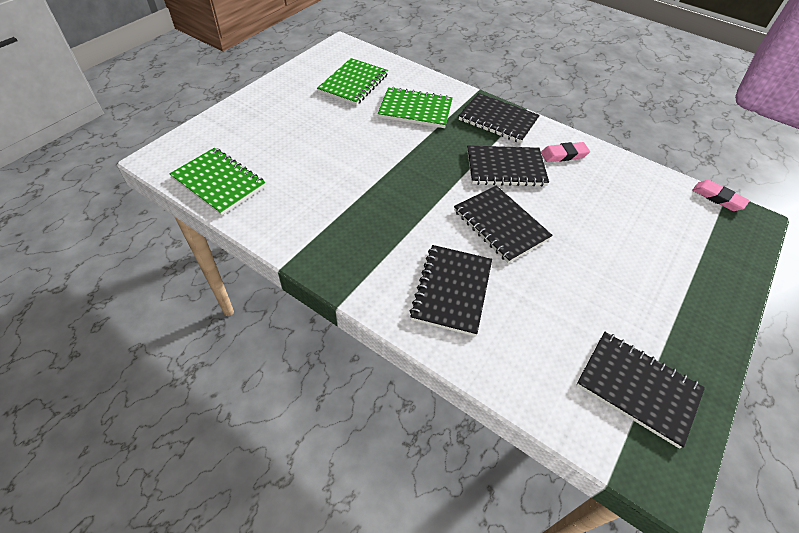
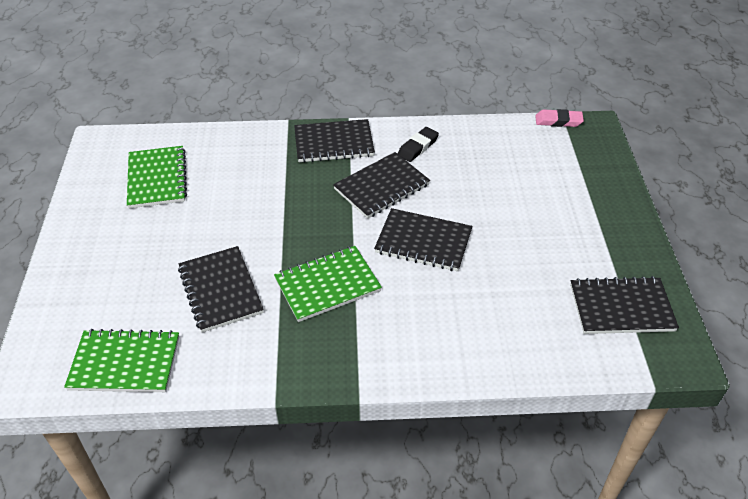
camera: 35 degrees left, 5 degrees down
green notebook [378,87,453,128] -> green notebook moved to [274,246,382,322]
black notebook [410,245,492,336] -> black notebook moved to [178,246,264,332]
pink eraser [541,142,590,162] -> black eraser [398,127,439,162]

